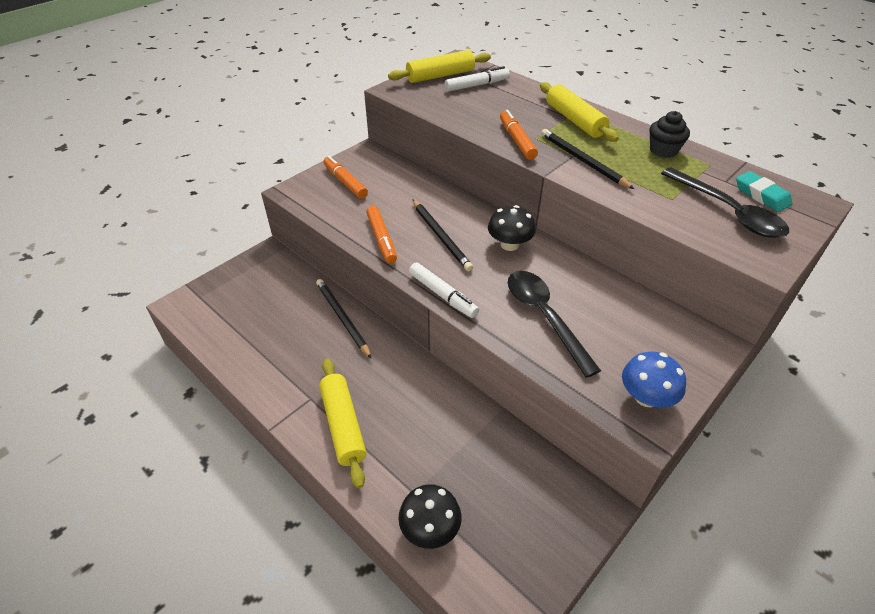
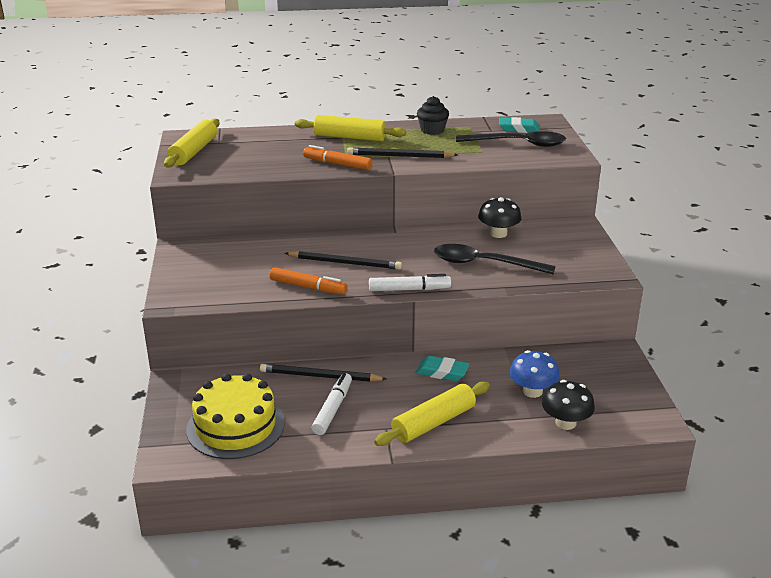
camera: 50 degrees left, 15 degrees down
yellow rolling pin [319,358,367,489] -> yellow rolling pin turned 60 degrees counterclockwise [374,381,490,446]
orange marker [323,156,368,199] -> none
white marker [444,66,510,92] -> white marker moved to [312,373,352,435]
black mushroom [488,205,536,251] -> black mushroom moved to [478,197,522,238]
blue mushroom [622,352,686,407] -> blue mushroom moved to [509,350,560,398]
none -> yellow cake [186,373,285,459]
none -> turquoise eraser [416,356,469,381]

